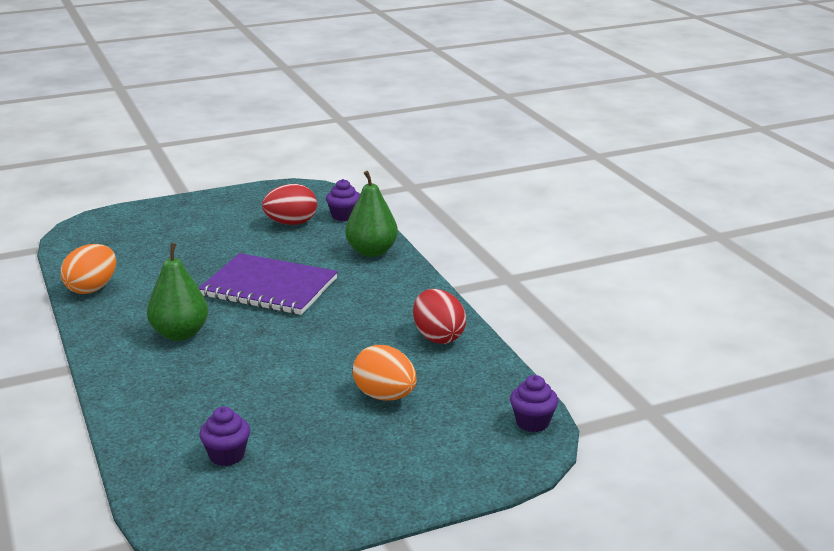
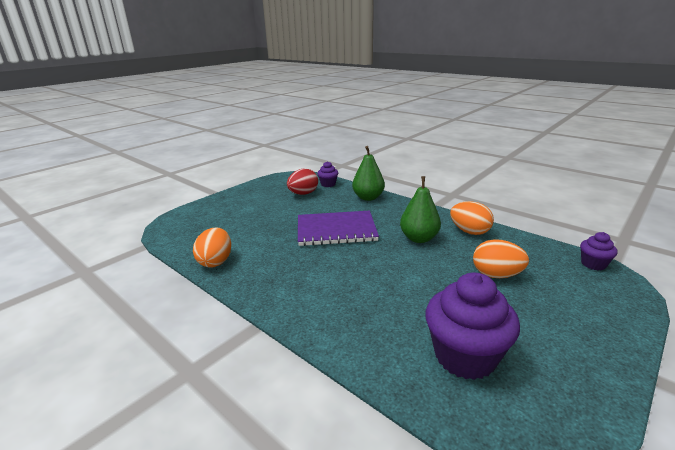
camera: 25 degrees left, 0 degrees up
green pear [147,243,208,341] -> green pear moved to [400,176,441,243]
purple cupcake [199,407,250,466] -> purple cupcake [425,273,520,380], size x2.02
red egg [413,289,466,344] -> orange egg [450,201,494,235]

